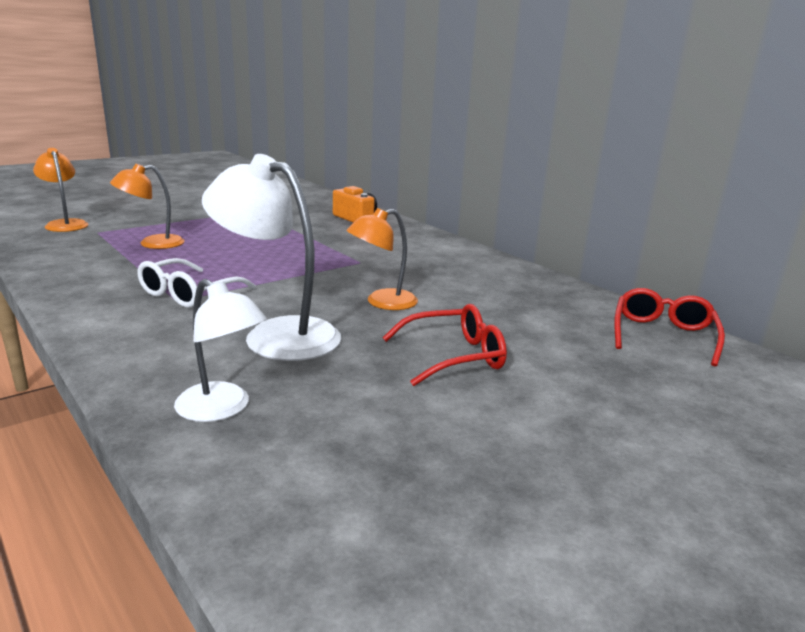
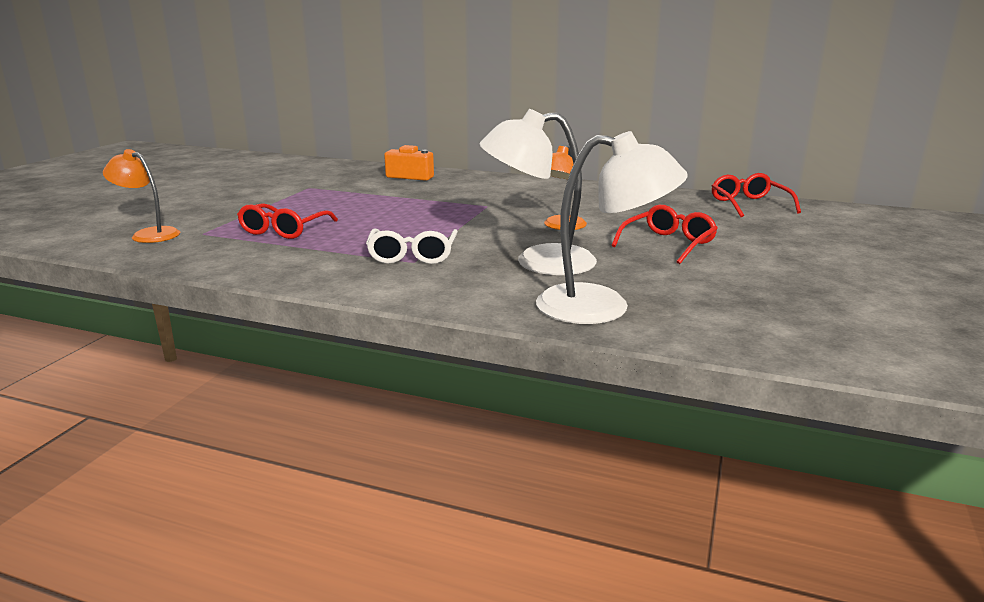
camera: 30 degrees left, 0 degrees up
orange lamp [110,164,185,249] -> red glasses [237,203,338,239]
white lamp [174,279,267,422] -> white lamp [536,131,688,324], size x1.59

